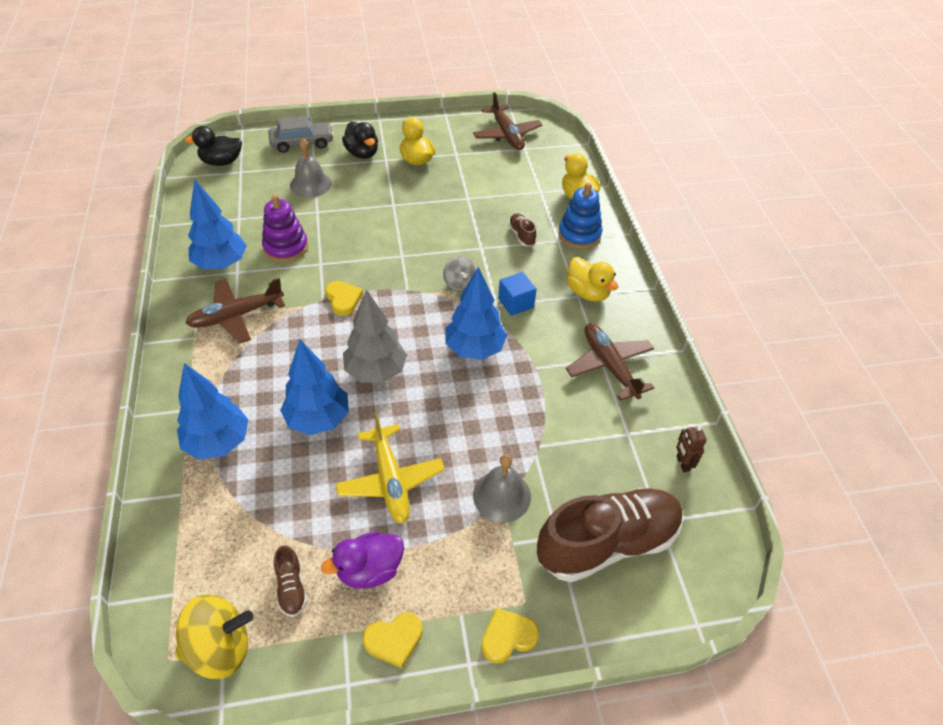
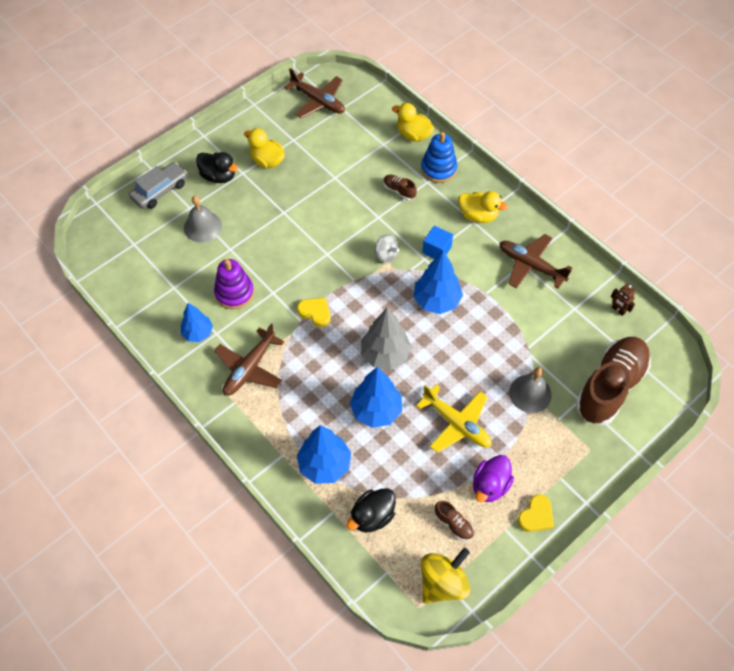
camera: 30 degrees left, 10 degrees up
black duck [184,126,242,166] -> black duck moved to [346,488,396,532]
blue tree [188,180,247,269] -> blue tree [181,303,213,342], size x0.65
yellow heart [481,608,539,664] -> none

